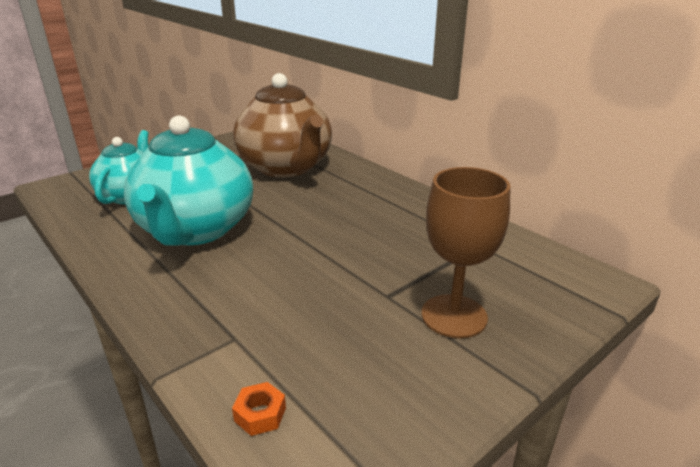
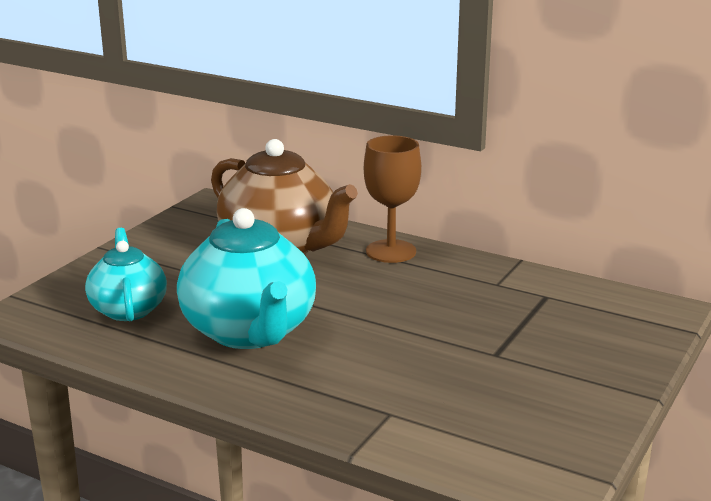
camera: 20 degrees left, 5 degrees down
orange nut [232,382,286,436] -> none
brown goblet [422,167,511,338] -> brown goblet moved to [364,135,421,263]

